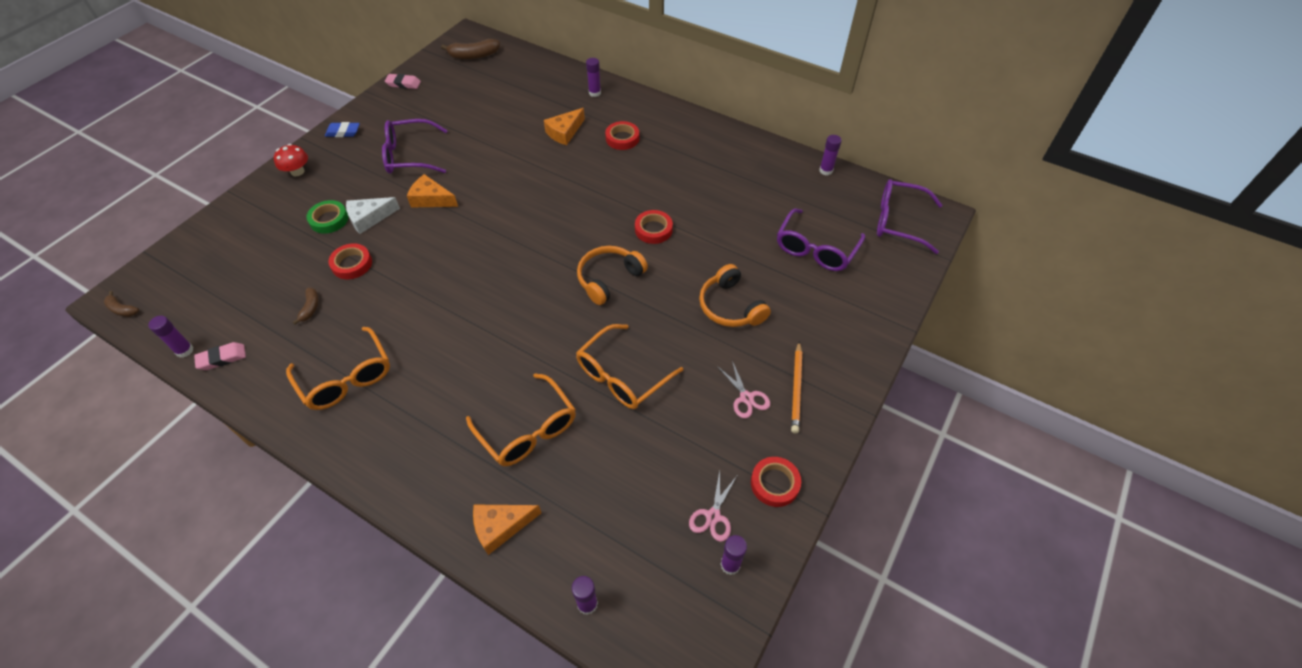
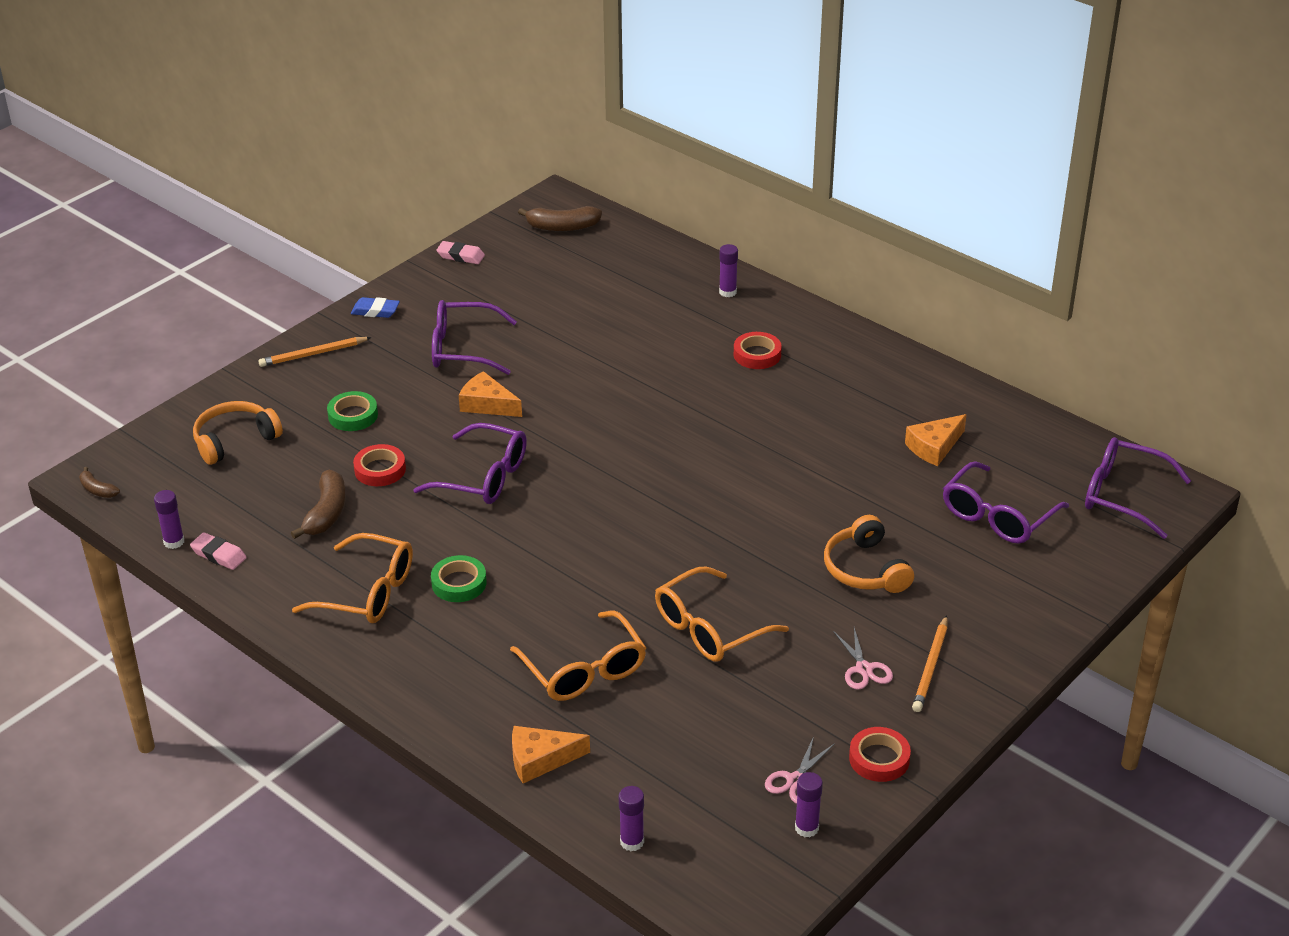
camera: 10 degrees right, 15 degrees down
pink eraser [194,342,246,370] -> pink eraser turned 45 degrees clockwise [190,532,247,570]
red mushroom [274,144,308,176] -> orange pencil [258,337,372,367]
orange glasses [286,327,390,410] -> orange glasses turned 45 degrees counterclockwise [292,533,413,623]
brown banana [293,288,319,324] -> brown banana [291,470,346,539], size x1.74
white cheese [346,197,400,234] -> none
orange cheese [544,108,585,145] -> orange cheese moved to [905,414,967,466]
orange headphones [577,246,648,305] -> orange headphones moved to [193,401,283,465]
red tape [635,210,673,244] -> none
purple glue stick [819,135,842,175] -> none
none -> purple glasses [413,423,527,504]
none -> green tape [431,555,486,602]

